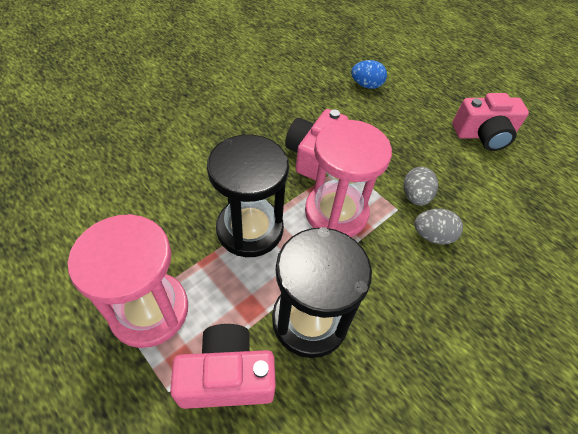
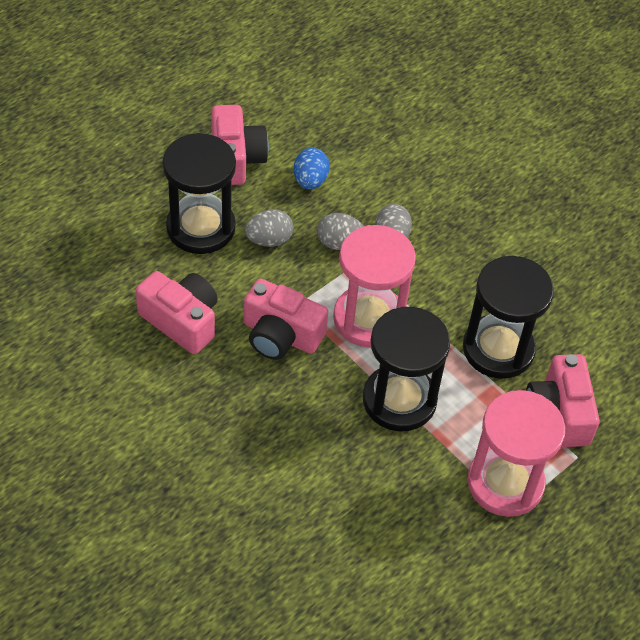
camera: 90 degrees left, 0 degrees up
blue egg [351,60,387,89] -> blue egg moved to [294,148,330,189]
none -> pink camera [136,271,217,354]
none -> black hourglass [163,133,236,254]
none -> grey egg [245,209,293,247]

